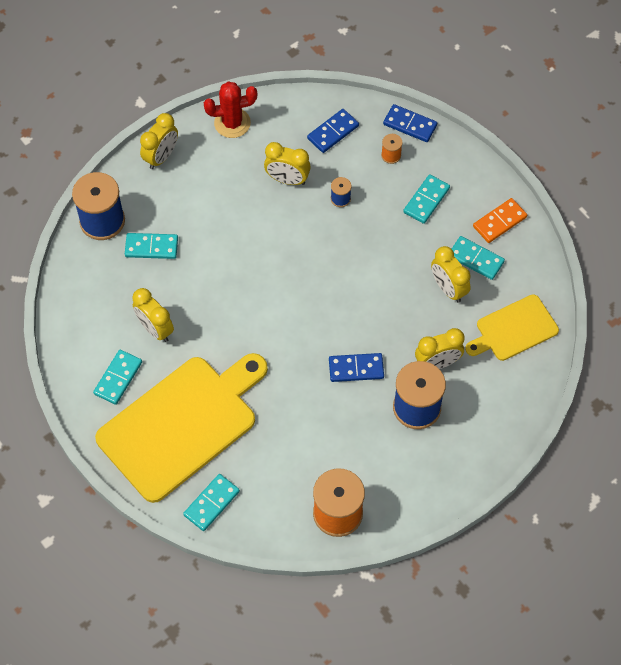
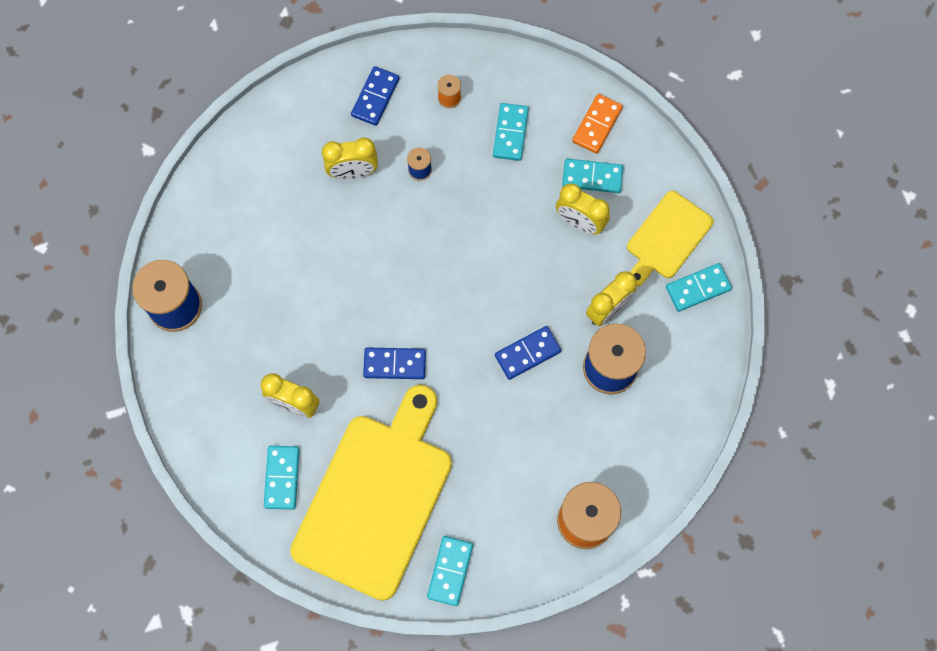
camera: 25 degrees left, 10 degrees up
turquoise domino [125,233,178,259] -> turquoise domino moved to [666,263,732,312]
yellow clock [140,113,178,169] -> none
red cactus [204,81,257,138] -> none
blue domino [383,104,437,142] -> blue domino moved to [363,347,426,379]

